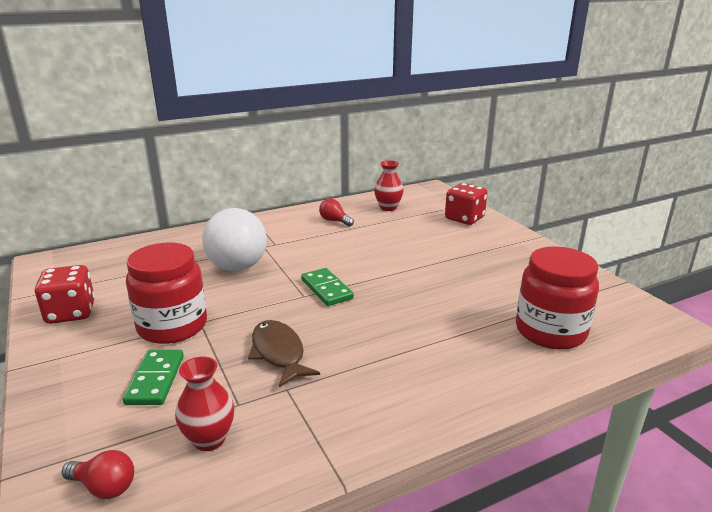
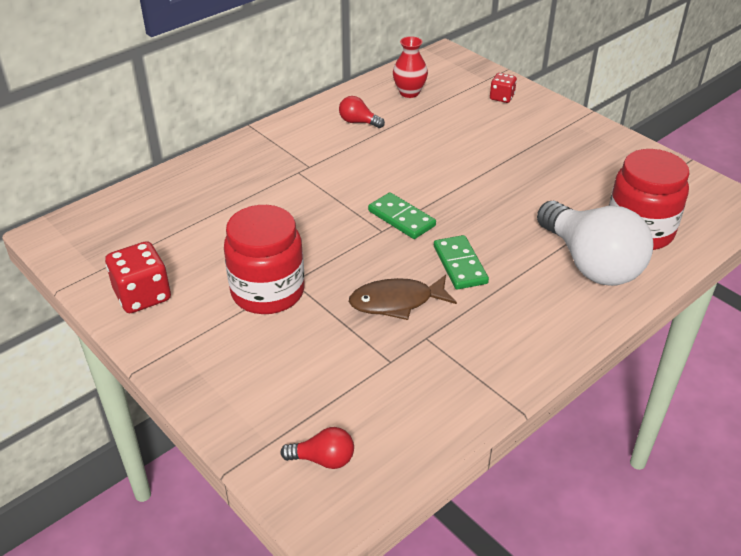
camera: 15 degrees left, 15 degrees up
green domino [123,350,184,405] -> green domino moved to [434,235,489,290]
red vase [175,356,234,451] -> none
white light bulb [202,208,267,271] -> white light bulb moved to [537,201,654,286]
brown fish [248,320,320,387] -> brown fish turned 60 degrees counterclockwise [349,275,457,320]
red dice [445,183,488,225] -> red dice [490,73,517,103], size x0.59

